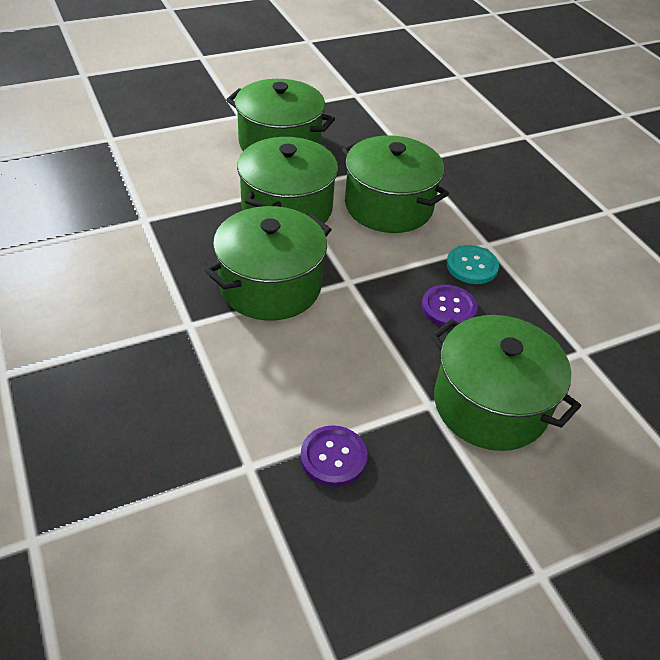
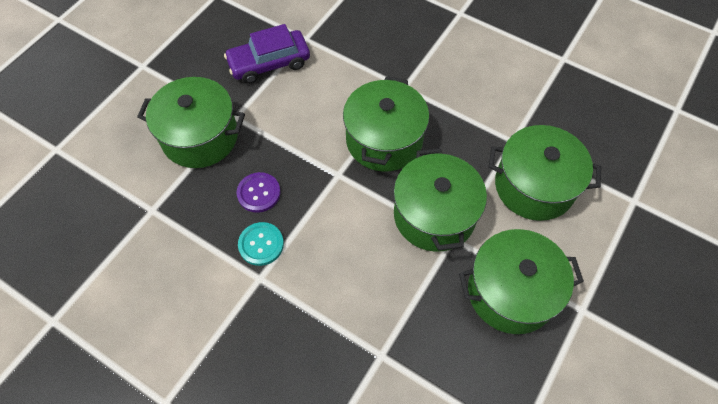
camera: 150 degrees right, 15 degrees up
purple button [300,425,367,487] -> purple car [224,24,310,84]
green pot [342,135,449,233] -> green pot moved to [489,125,601,221]

